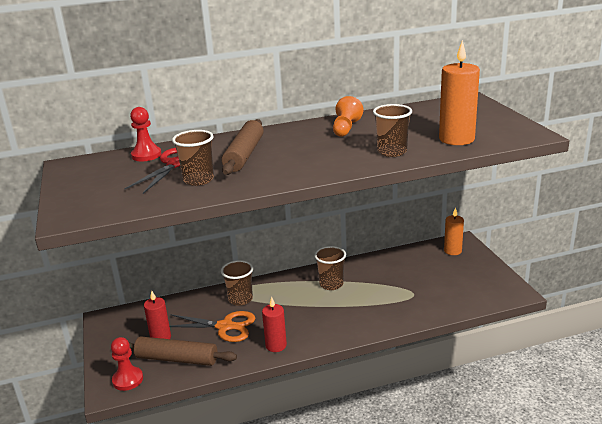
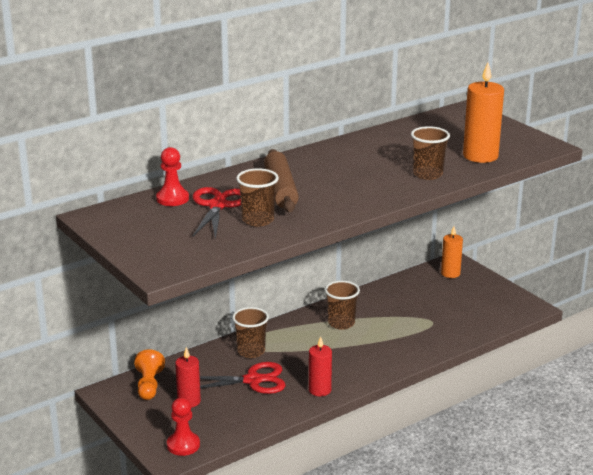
camera: 20 degrees left, 0 degrees up
brown rolling pin [129,336,237,366] -> none
orange scissors [170,311,255,342] -> red scissors [200,362,286,394]
orange pawn [333,96,364,137] -> orange pawn moved to [134,350,165,400]

